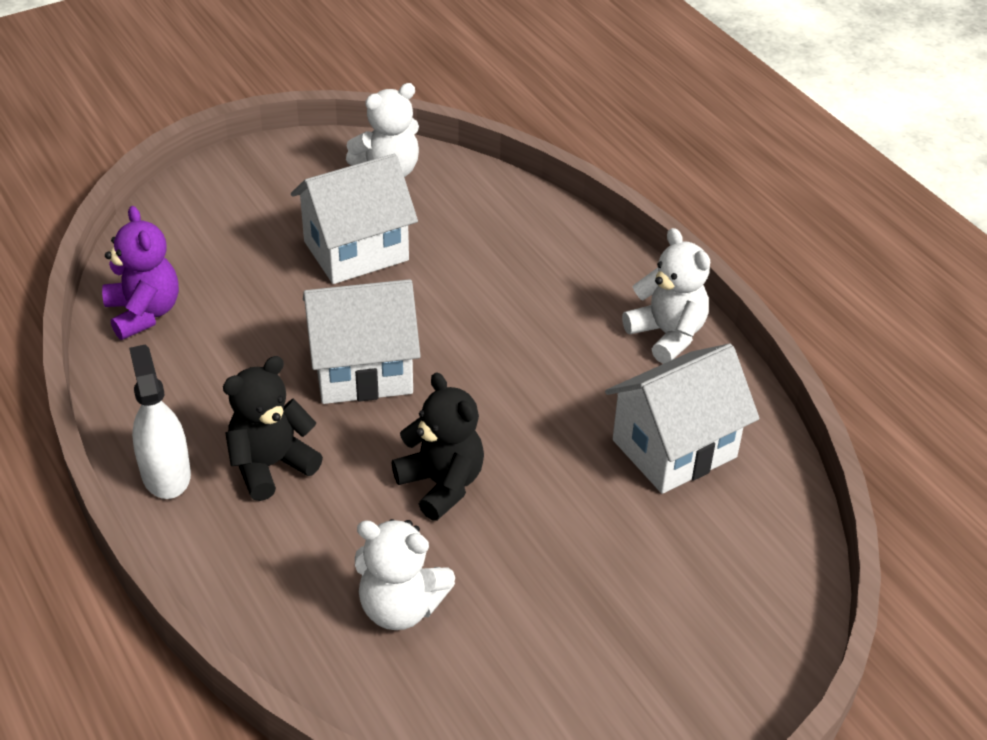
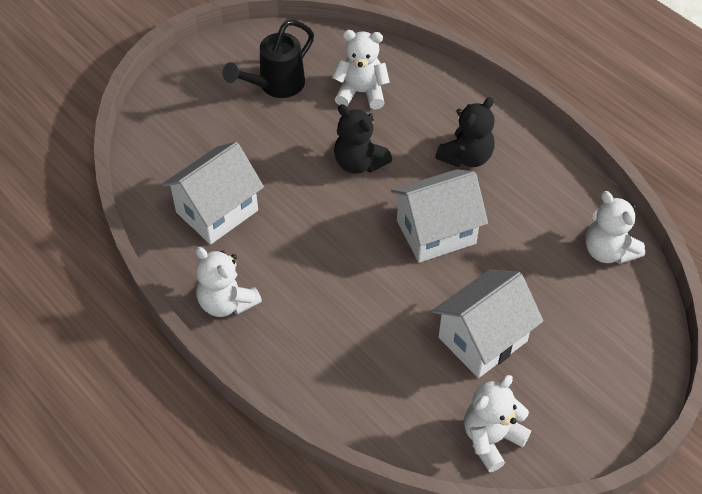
camera: 170 degrees right, 10 degrees up
purple teddy bear [102,206,179,340] -> white teddy bear [586,191,645,264]
white spray bottle [129,345,191,499] -> none
none -> black watering can [222,20,314,98]

